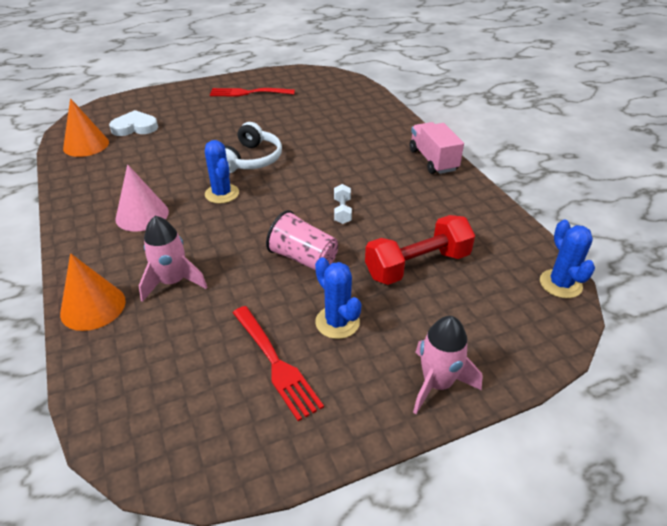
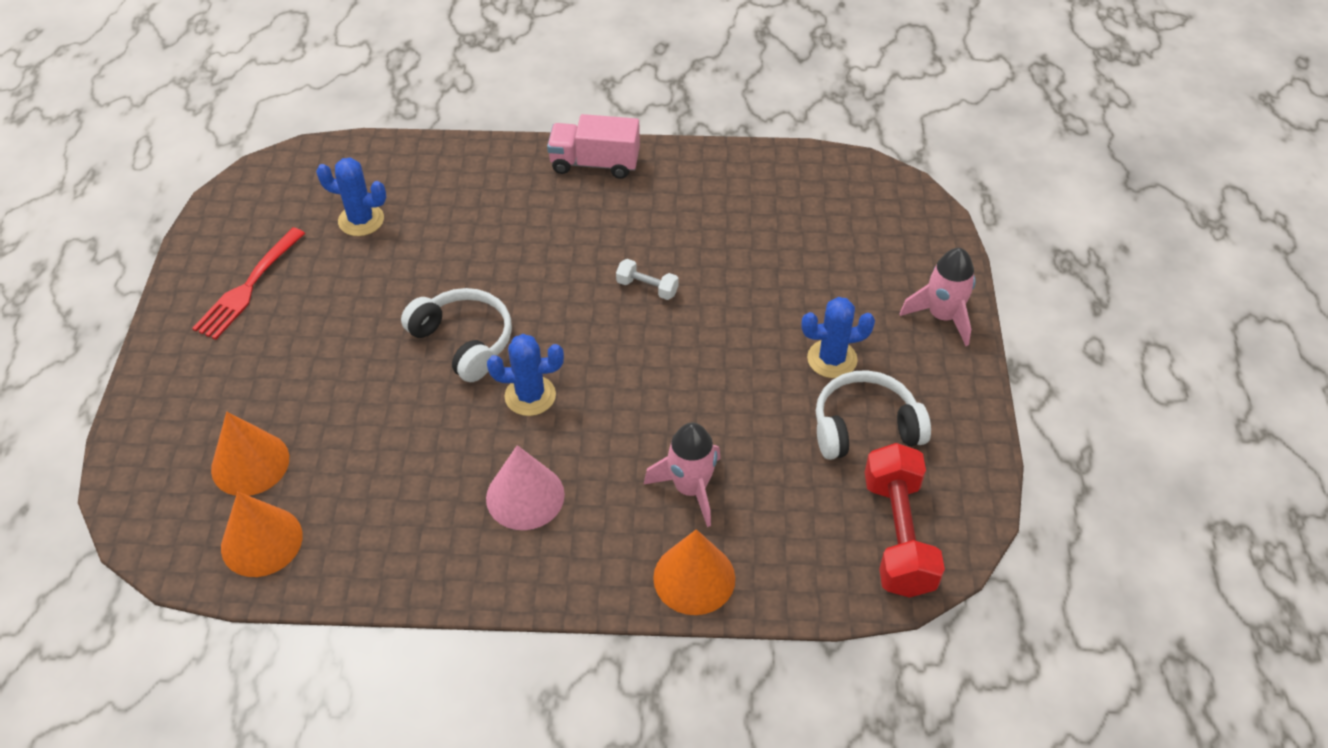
camera: 65 degrees left, 10 degrees up
white heart [109,110,158,136] -> orange cone [211,412,289,496]
red fork [233,306,324,421] -> white headphones [816,370,931,460]
pink cup [266,210,338,270] -> none
red dumbbell [365,215,475,285] -> red dumbbell moved to [864,443,945,598]
blue cactus [540,220,595,298] -> blue cactus moved to [316,158,386,236]

